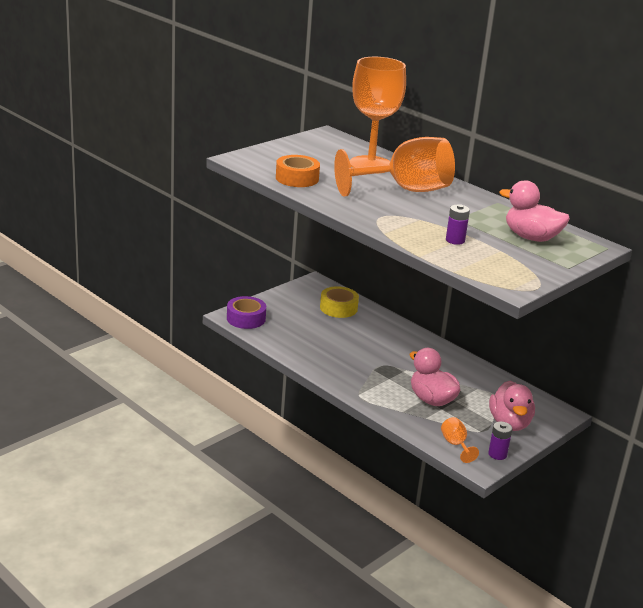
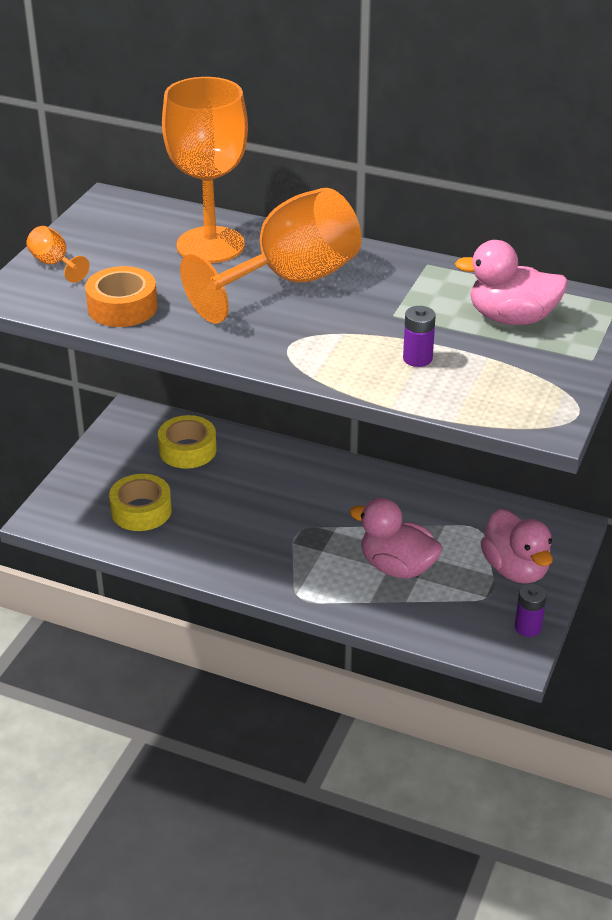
camera: 20 degrees left, 10 degrees up
purple tape [227,296,266,329] -> none
orange goblet [441,417,479,463] -> orange goblet moved to [26,226,90,283]
none -> yellow tape [109,474,172,531]

